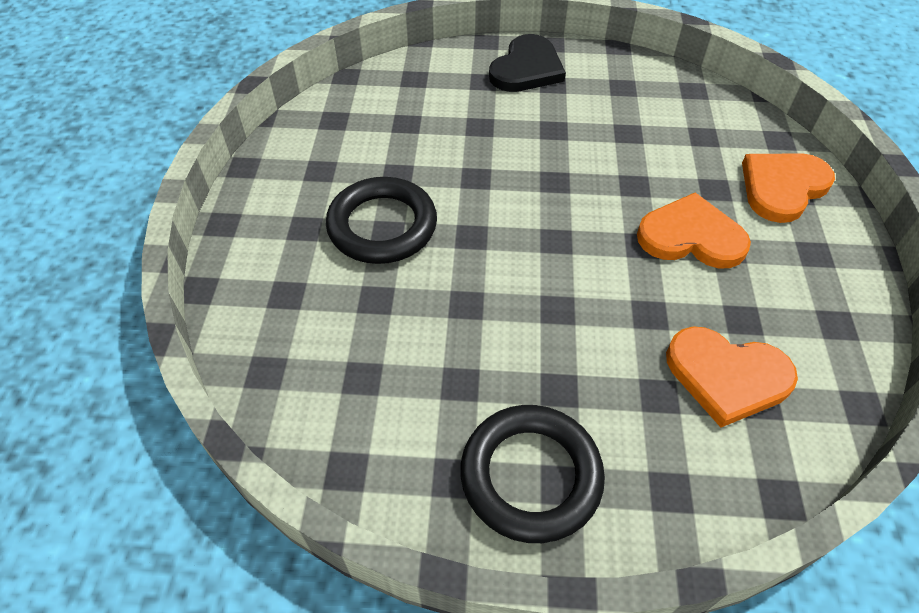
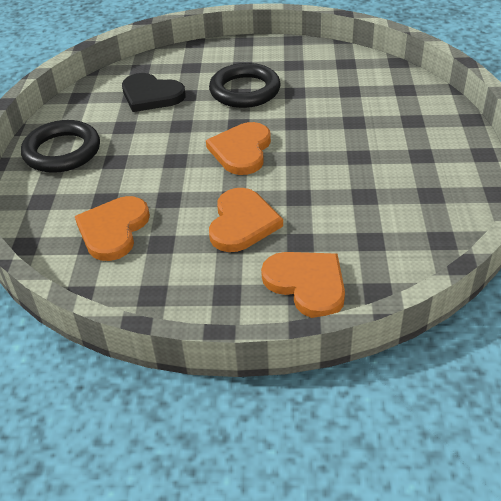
camera: 90 degrees right, 10 degrees down
black heart [489,34,566,92] -> black heart moved to [122,73,186,112]
none -> orange heart [206,122,271,175]

